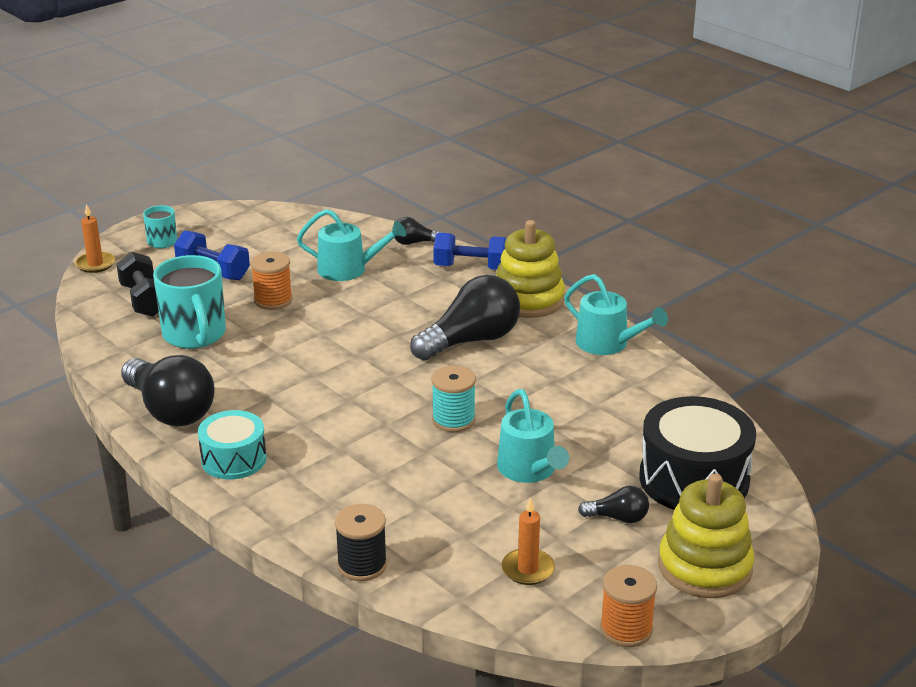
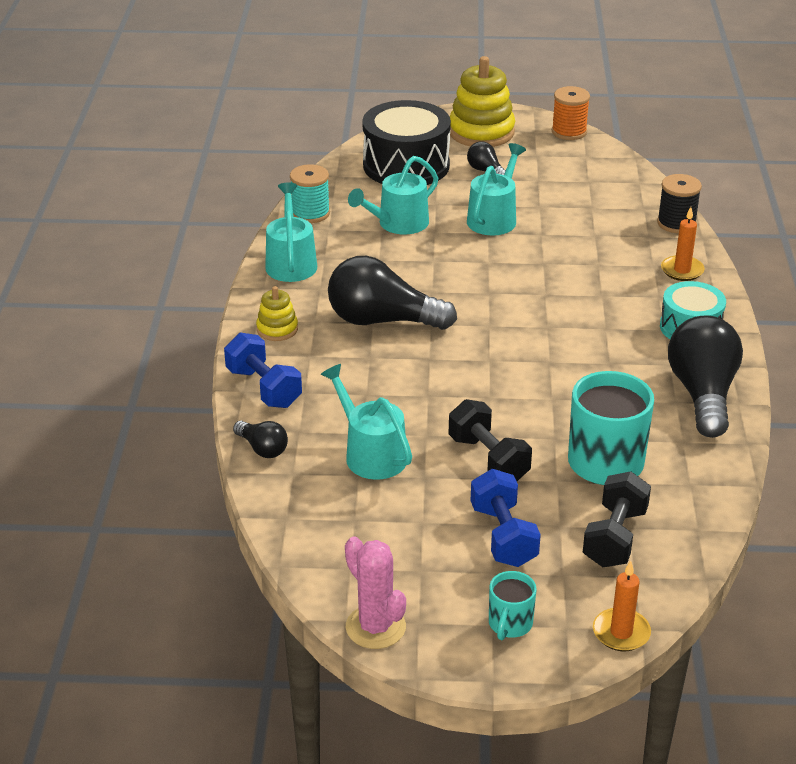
camera: 135 degrees left, 5 degrees up
orange spool [251,251,293,310] -> black dumbbell [449,399,532,481]
turquoise spool [431,365,476,432] -> turquoise spool moved to [290,164,330,223]
yellow stacking toy [497,220,565,318] -> yellow stacking toy [256,286,298,341], size x0.52
orange candle [501,497,555,585] -> orange candle moved to [661,207,705,281]
none -> pink cactus [345,537,406,649]
none -> turquoise watering can [348,156,438,234]

